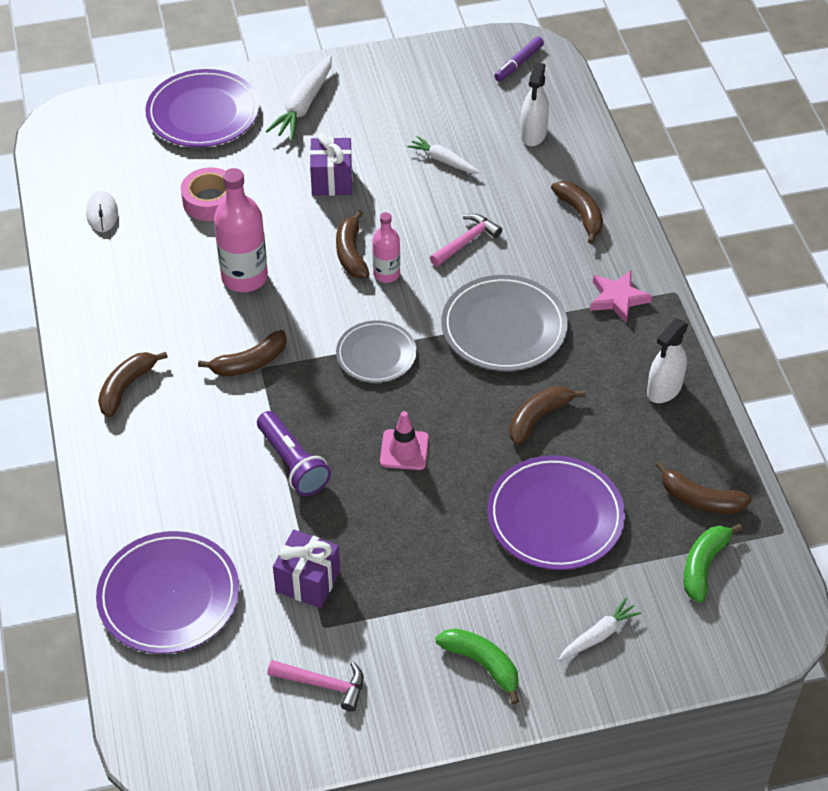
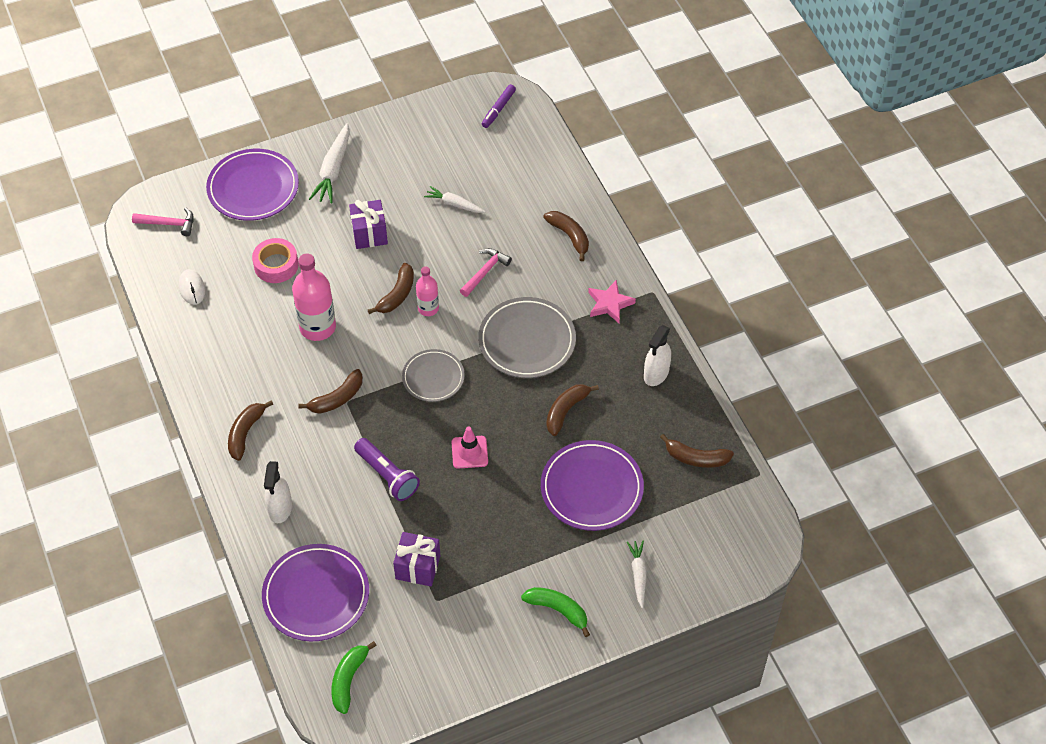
camera: 10 degrees left, 5 degrees up
pink hammer [267,660,364,712] -> pink hammer moved to [132,207,194,236]
brown banana [336,210,369,278] -> brown banana turned 135 degrees counterclockwise [368,263,414,314]
white spray bottle [520,62,549,146] -> white spray bottle moved to [264,461,292,523]
white carrot [558,598,642,661] -> white carrot turned 45 degrees counterclockwise [627,541,647,608]
green banana [684,524,742,603] -> green banana moved to [332,641,377,714]

